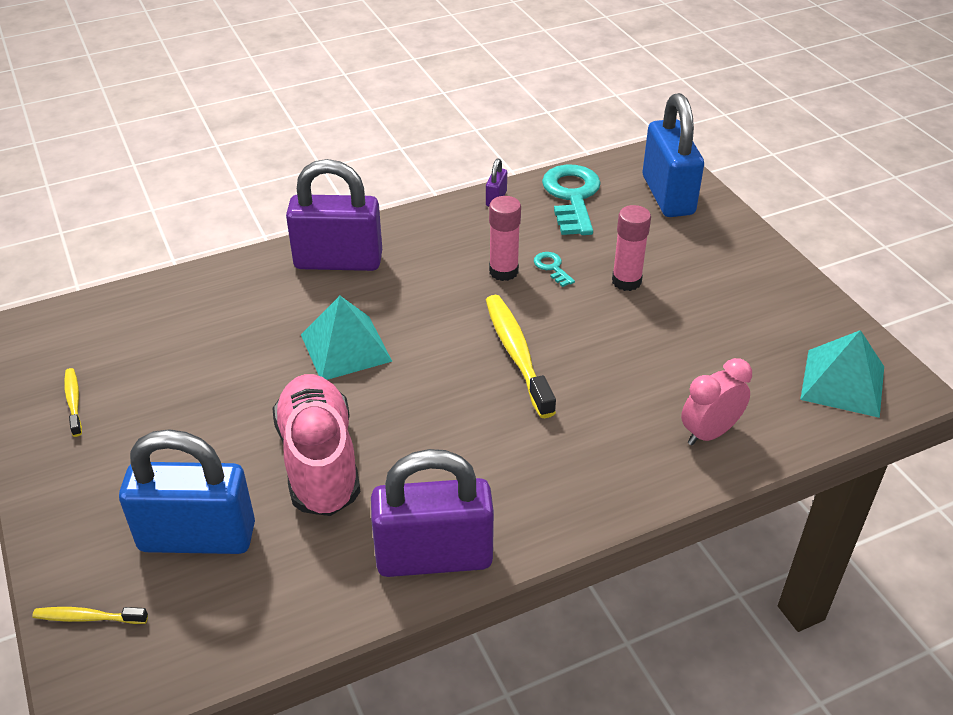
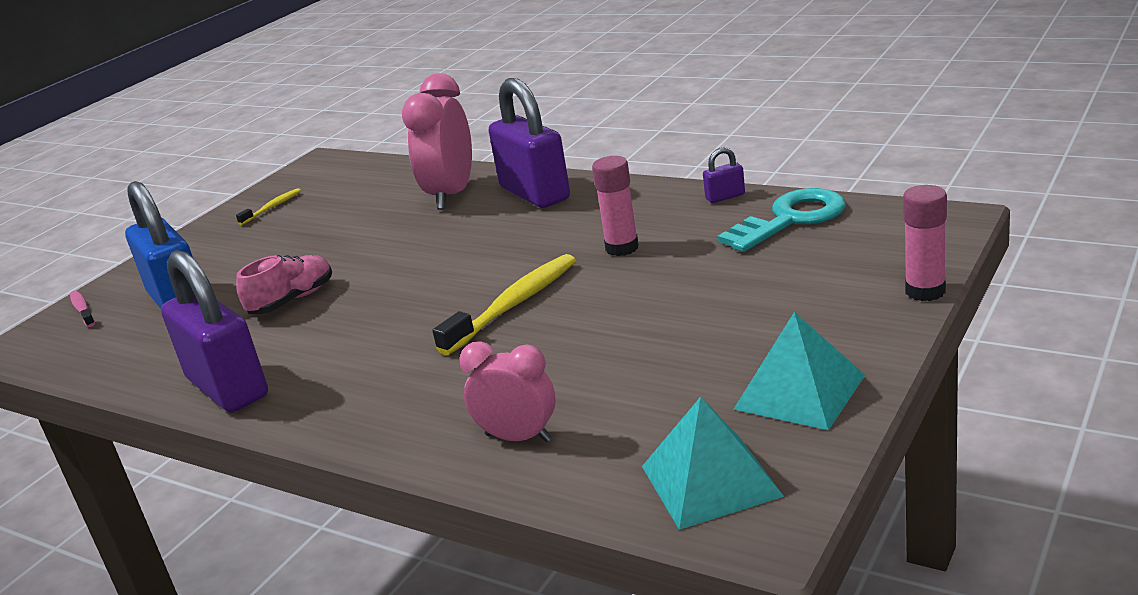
camera: 60 degrees right, 15 degrees down
yellow toothbrush [32,607,148,624] -> pink toothbrush [70,291,95,327]
pink shoe [272,374,360,516] -> pink shoe [236,255,332,314], size x0.62
turquoise pyramid [301,296,392,380] -> turquoise pyramid moved to [733,312,865,430]
turquoise key [534,252,575,287] -> none
pink glue stick [612,205,651,291] -> pink glue stick moved to [903,185,947,301]
blue padlock [643,93,704,217] -> none
none -> pink clock [402,73,472,210]

